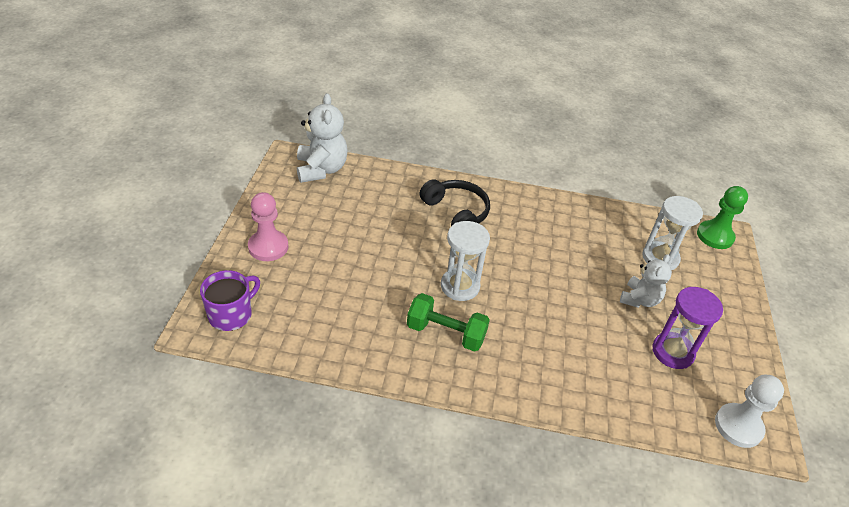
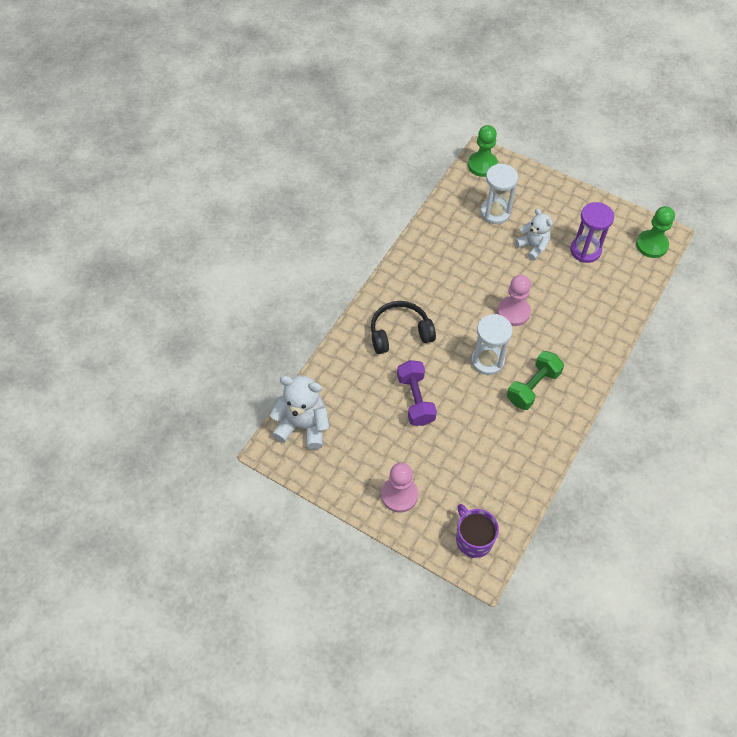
camera: 65 degrees left, 15 degrees up
white pawn [715,375,784,448] -> green pawn [636,206,675,258]
none -> purple dumbbell [397,360,437,426]
none -> pink pawn [497,275,531,326]

